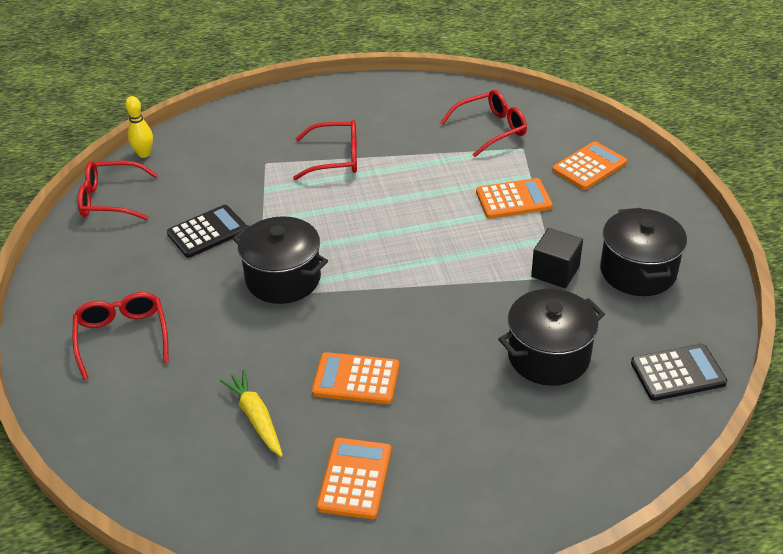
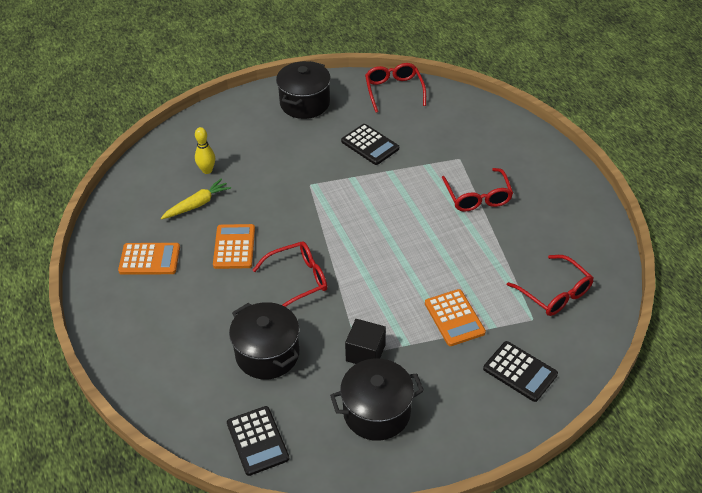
camera: 80 degrees right, 5 degrees up
red glasses [73,292,169,380] -> red glasses moved to [253,241,327,307]
yellow bowling pin [125,96,153,158] -> yellow bowling pin moved to [195,127,215,174]
black pot [233,216,328,304] -> black pot moved to [276,61,331,119]
orange calculator [552,141,627,190] -> black calculator [483,341,558,402]

